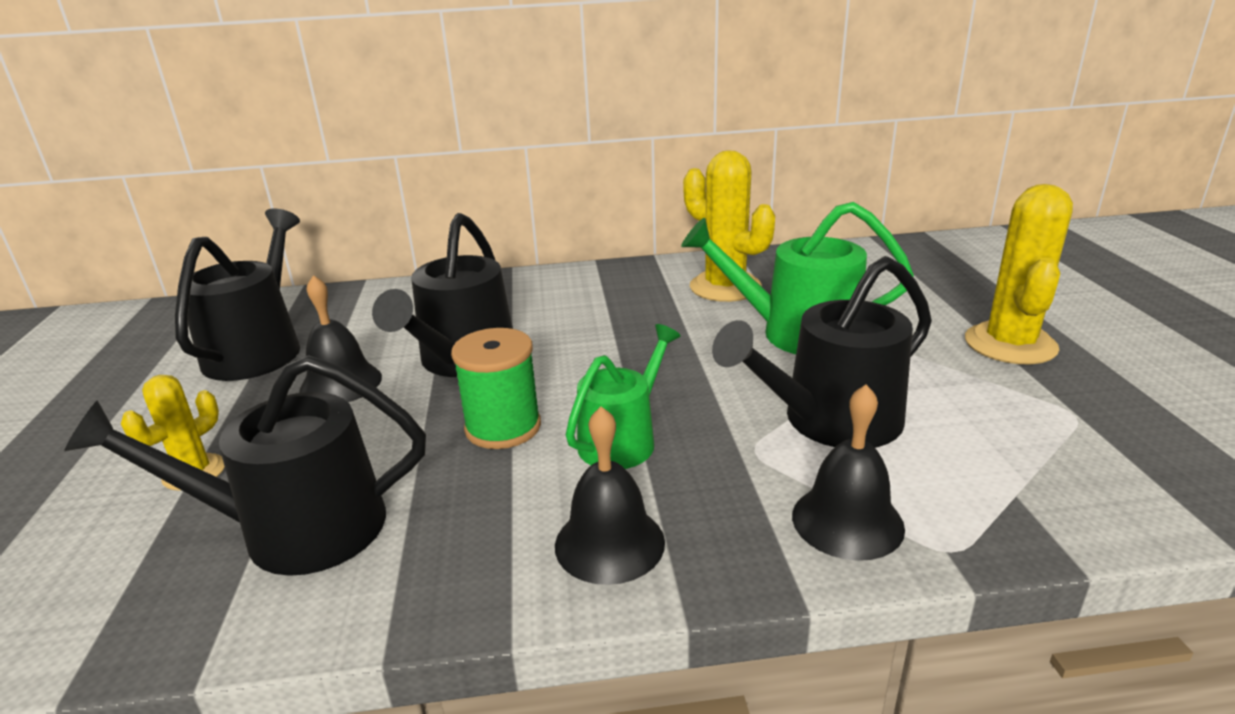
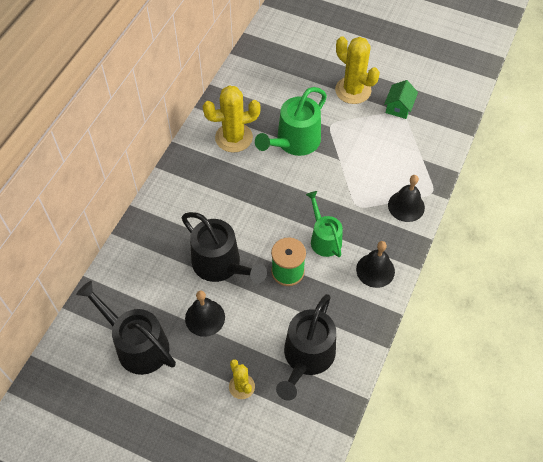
camera: 60 degrees left, 30 degrees up
black watering can [712,256,932,448] -> none
none -> green house [384,80,418,119]

